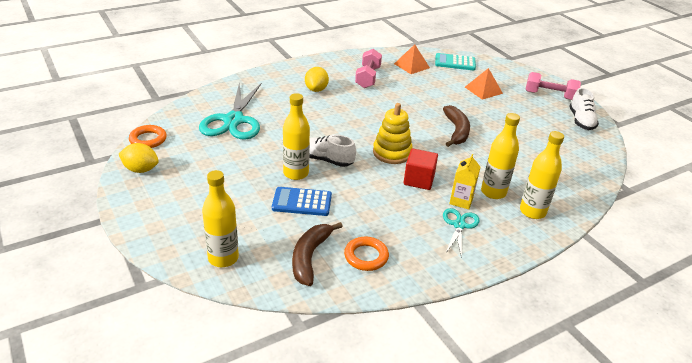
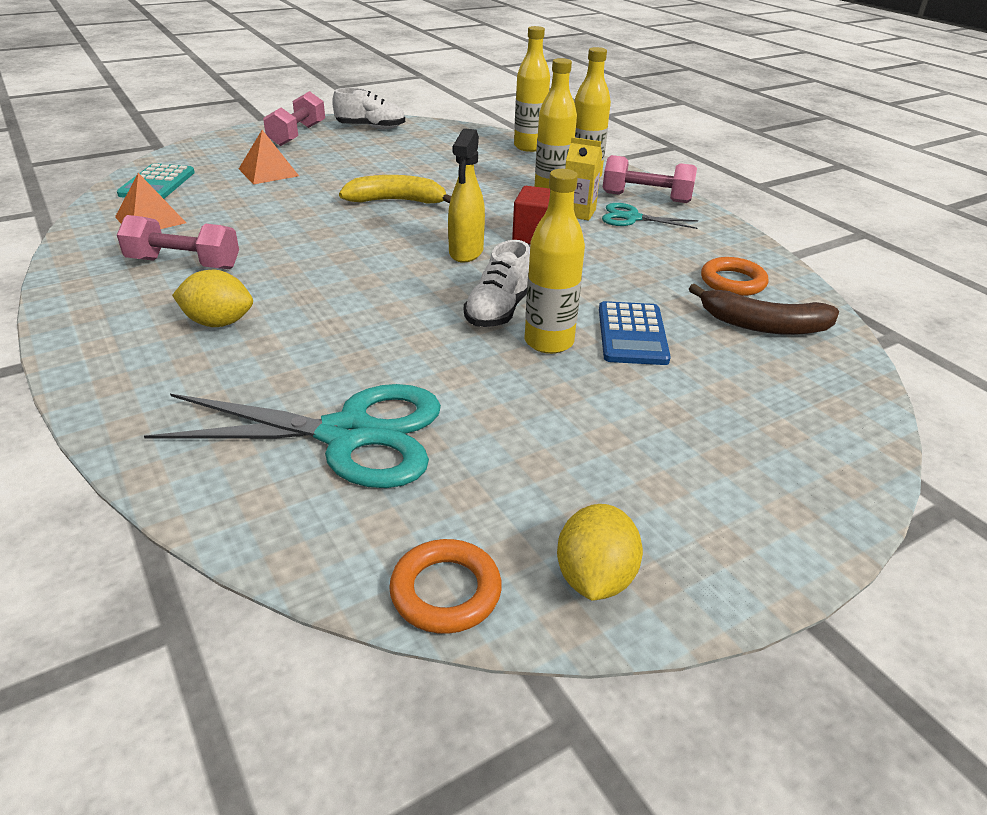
camera: 90 degrees left, 0 degrees up
yellow bottle [202,170,239,267] -> yellow bottle moved to [514,26,550,152]
yellow stacking toy [373,103,413,164] -> yellow spray bottle [448,128,485,263]
brown banana [443,105,470,147] -> yellow banana [339,175,451,204]
none -> pink dumbbell [603,155,697,203]

